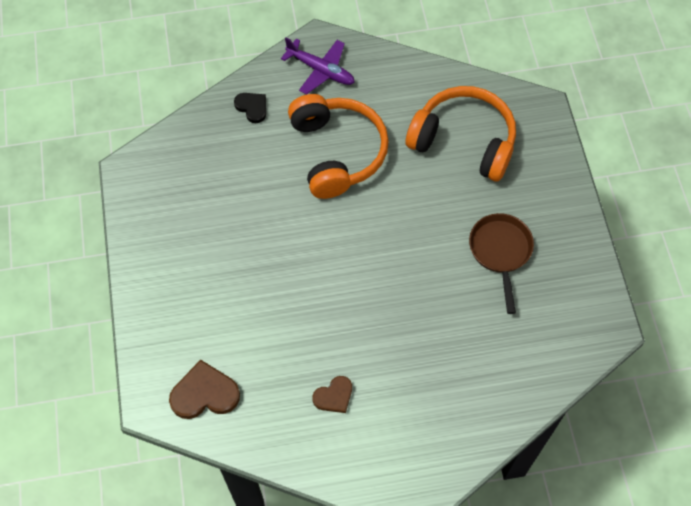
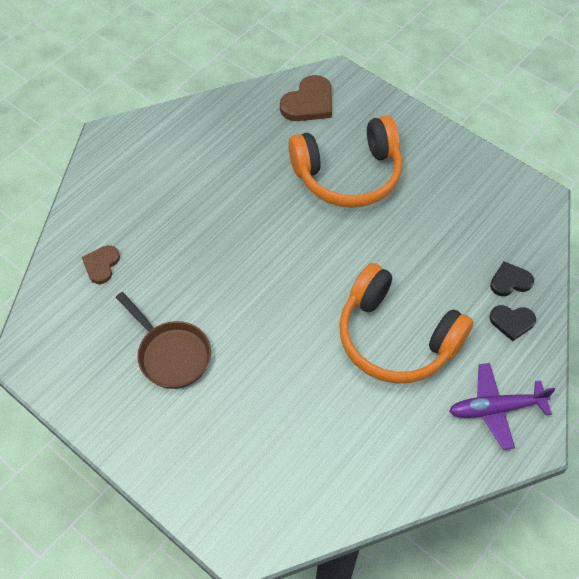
camera: 140 degrees right, 5 degrees down
brown heart [312,376,352,413] -> brown heart moved to [82,245,120,284]
orange headphones [406,86,516,181] -> orange headphones moved to [289,116,402,208]
none -> black heart [490,262,534,296]

